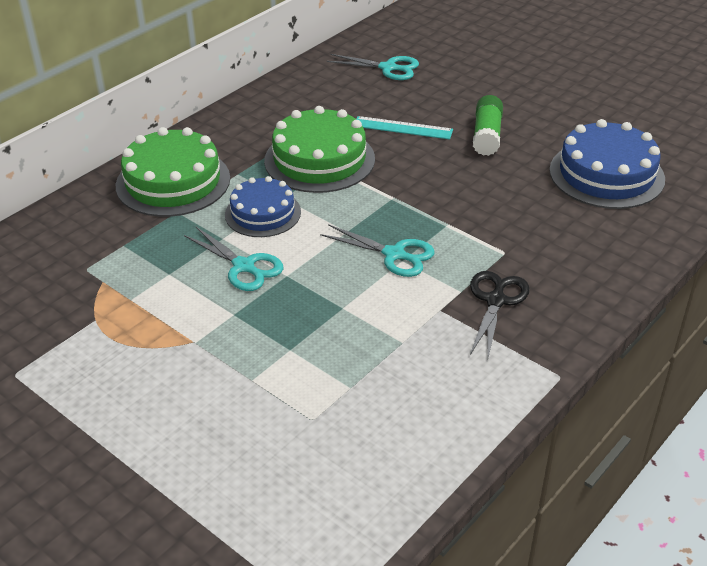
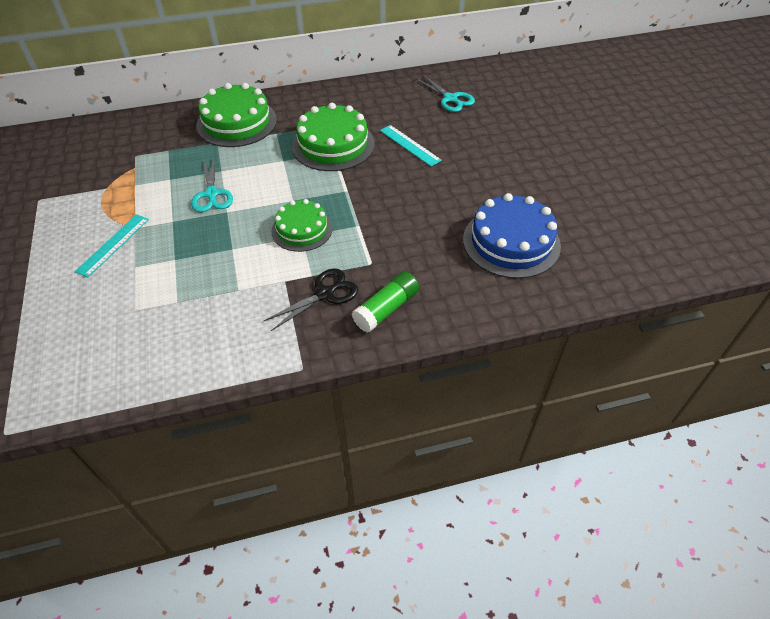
camera: 35 degrees right, 10 degrees up
blue cake [225,176,301,237] -> none
turquoise scissors [320,224,435,277] -> green cake [272,199,333,252]
green glue stick [473,95,503,156] -> green glue stick moved to [352,271,419,333]
none -> turquoise ruler [75,214,149,277]

